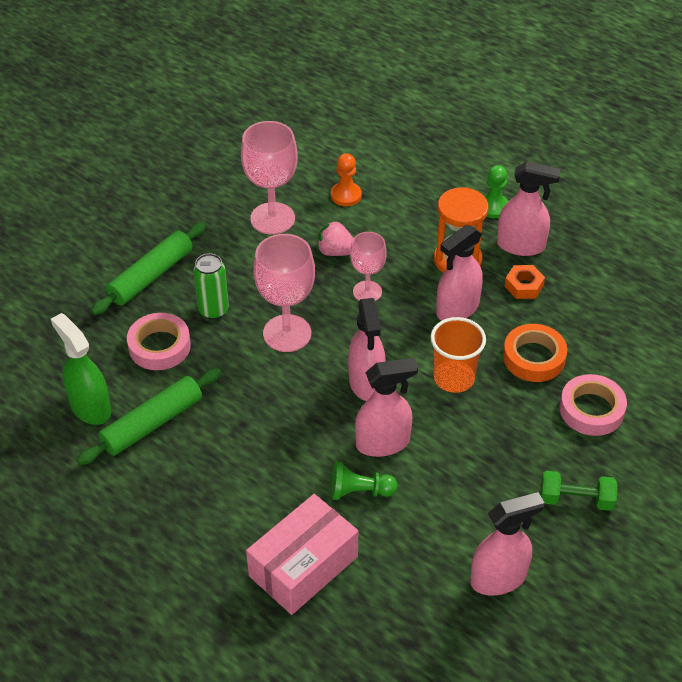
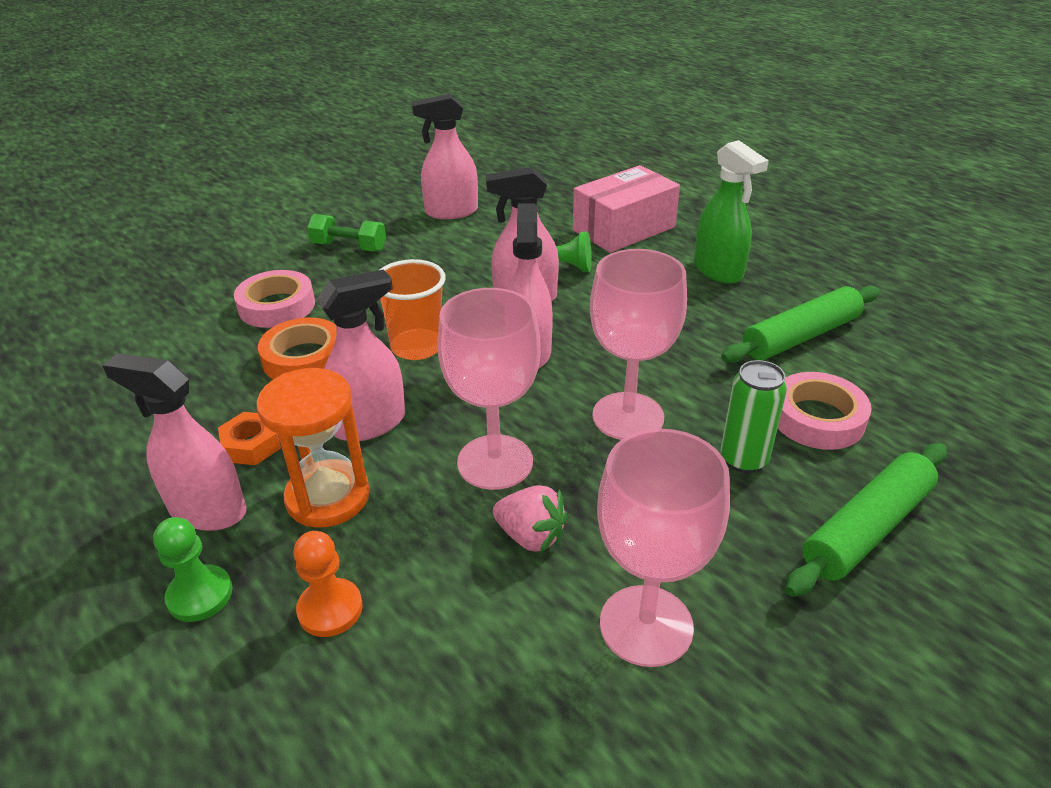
camera: 170 degrees left, 10 degrees down
green spray bottle [51,313,111,425] -> green spray bottle moved to [694,140,769,284]
orange pawn [331,153,362,206] -> orange pawn moved to [294,531,363,637]
pink goblet [350,232,387,301] -> pink goblet [437,288,541,490], size x1.61

